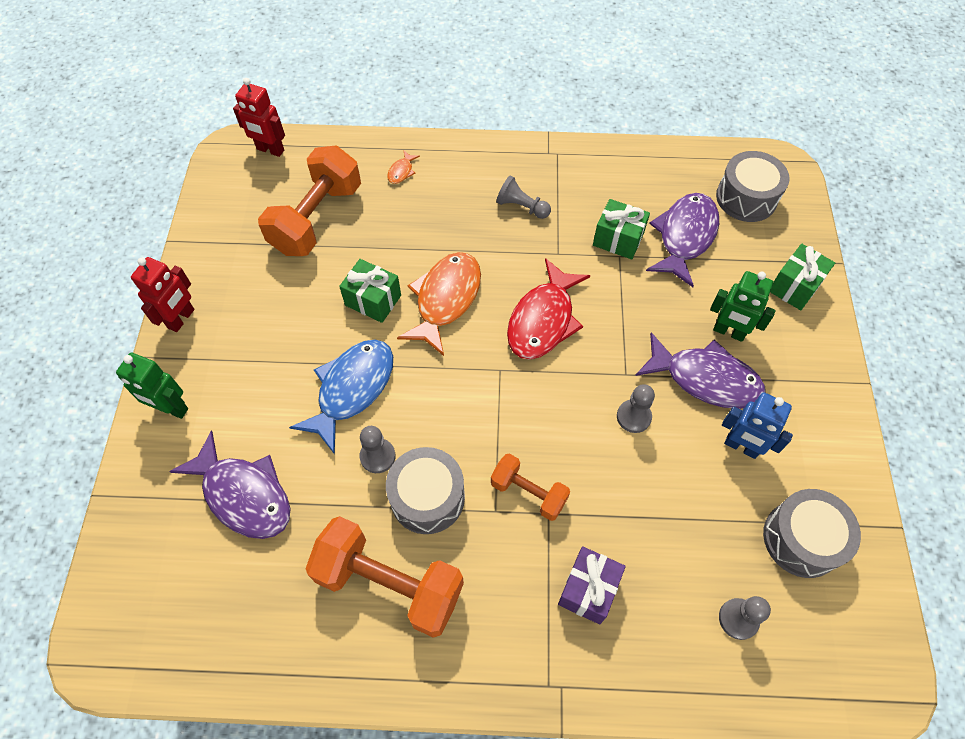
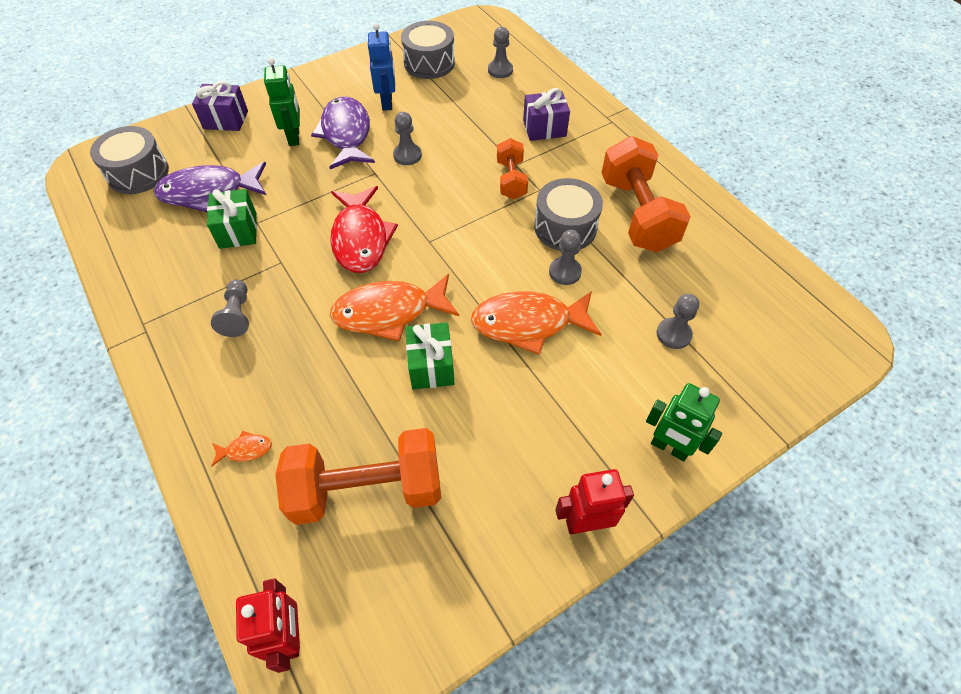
camera: 125 degrees left, 5 degrees down
green robot [116,353,188,419] -> green robot turned 135 degrees clockwise [646,383,722,461]
purple fish [169,430,290,539] -> grey pawn [656,294,699,349]
blue fish [289,340,393,455] -> orange fish [471,291,601,355]
red fish [507,258,591,360] -> red fish turned 90 degrees clockwise [330,186,398,273]
green gift [770,244,835,310] -> purple gift [192,81,248,131]

